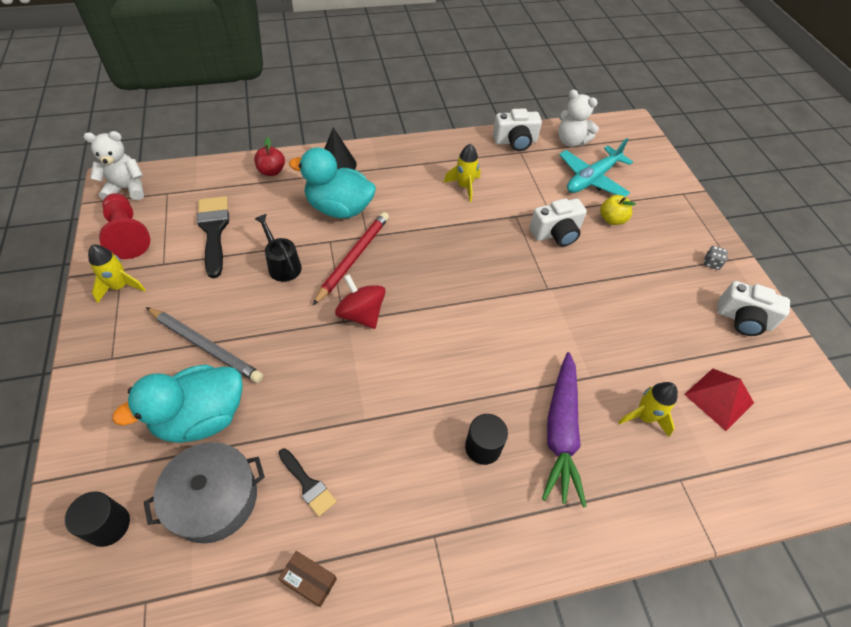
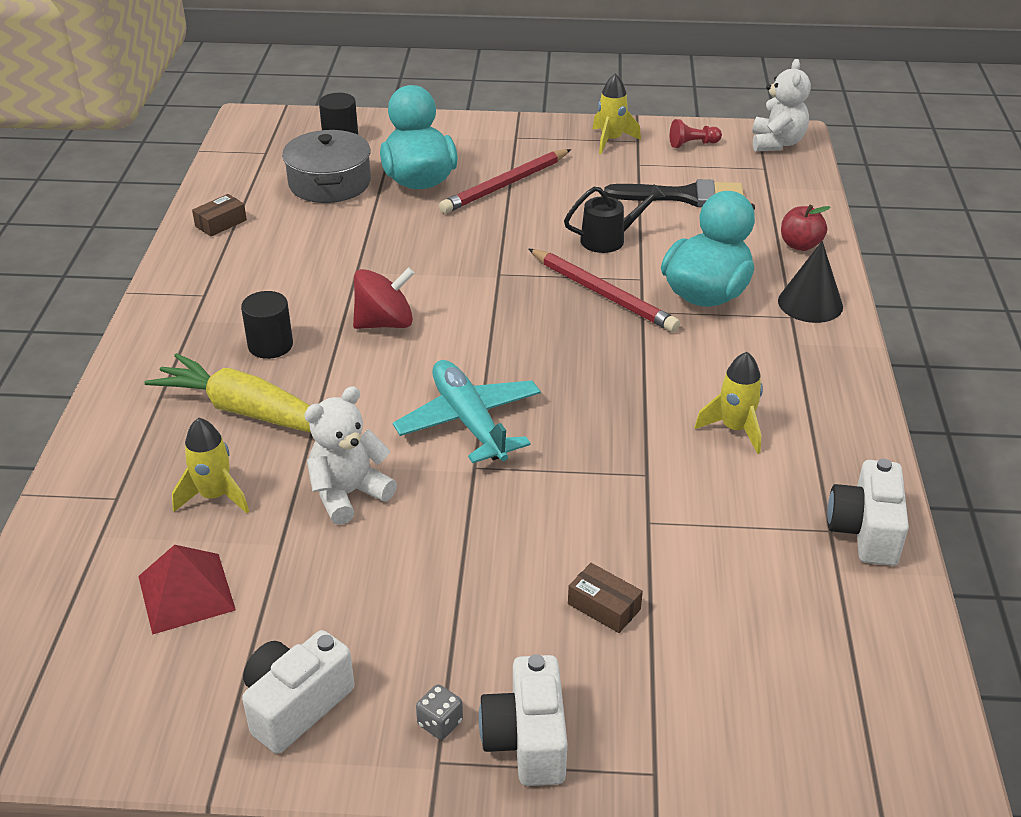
camera: 110 degrees right, 15 degrees down
red pawn [99,193,150,259] -> red pawn [670,119,722,148], size x0.54
grey pencil [146,307,263,383] -> red pencil [439,149,571,213]
black brush [279,449,337,517] -> none
red spinning top [335,274,386,329] -> red spinning top moved to [353,267,415,329]
white camera [529,198,587,247] -> white camera moved to [479,654,567,786]
purple carrot [542,352,587,507] -> yellow carrot [144,353,311,433]
white teddy bear [558,90,599,147] -> white teddy bear moved to [304,386,397,525]
turquoise plane [559,138,633,197] -> turquoise plane moved to [393,360,541,463]
yellow apple [600,195,636,225] -> brown box [568,563,643,633]

